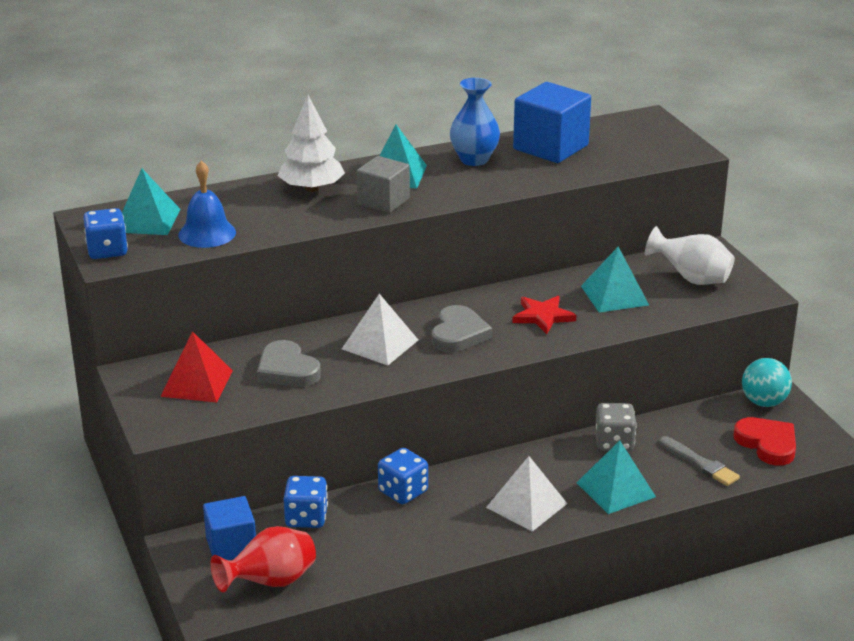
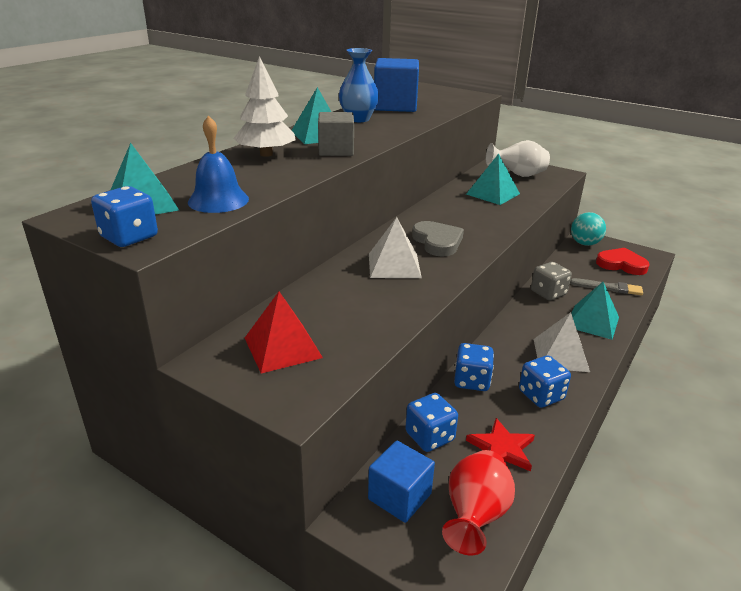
camera: 35 degrees left, 0 degrees up
grey heart [257,340,321,387] -> none
red star [512,296,576,334] -> red star moved to [466,418,535,471]
none -> blue dice [519,355,571,408]

